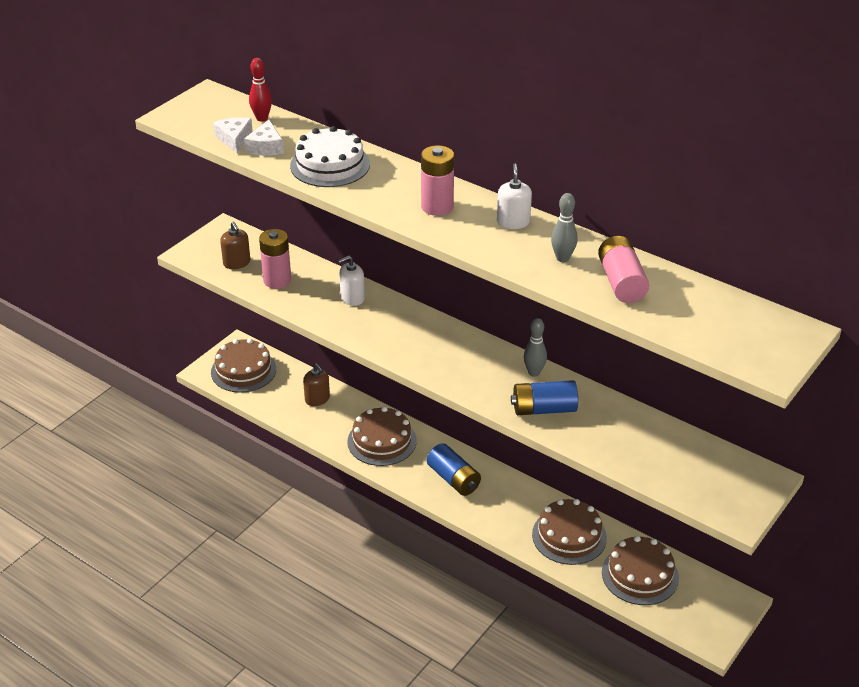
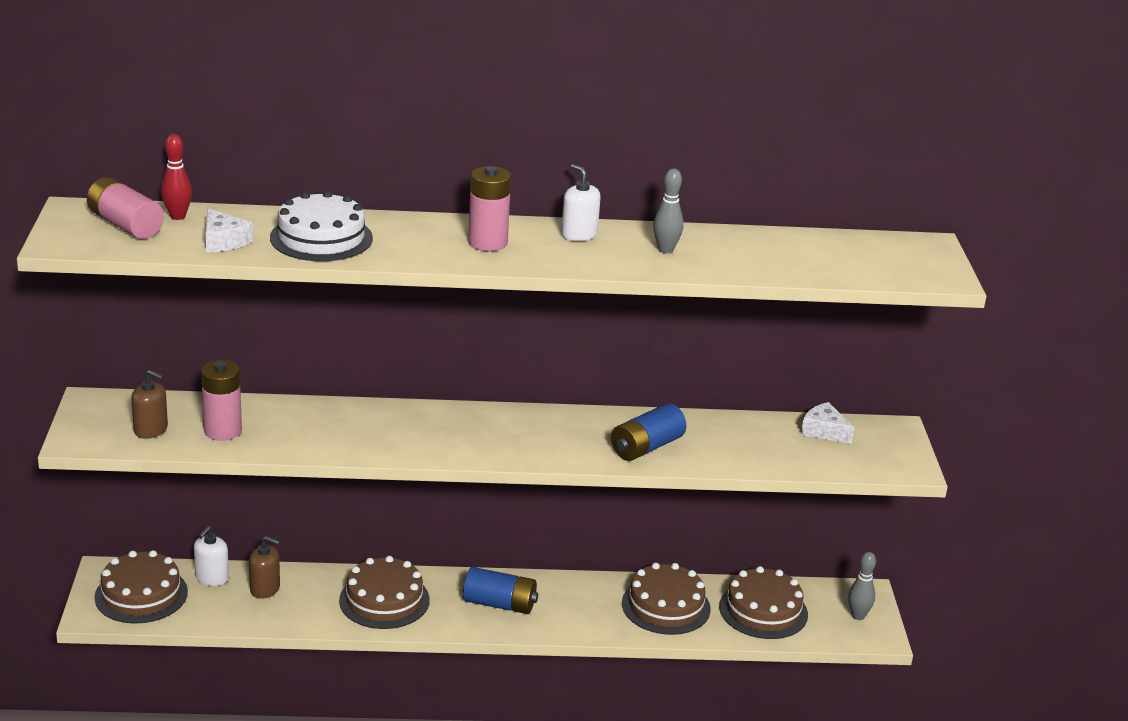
camera: 40 degrees left, 10 degrees down
white cheese [213,118,253,153] -> white cheese moved to [801,402,854,444]
white soap dispenser [338,255,365,306] -> white soap dispenser moved to [194,526,229,586]
grey bowling pin [524,318,547,377] -> grey bowling pin moved to [848,552,876,620]
pink battery [598,236,649,303] -> pink battery moved to [87,177,164,239]

